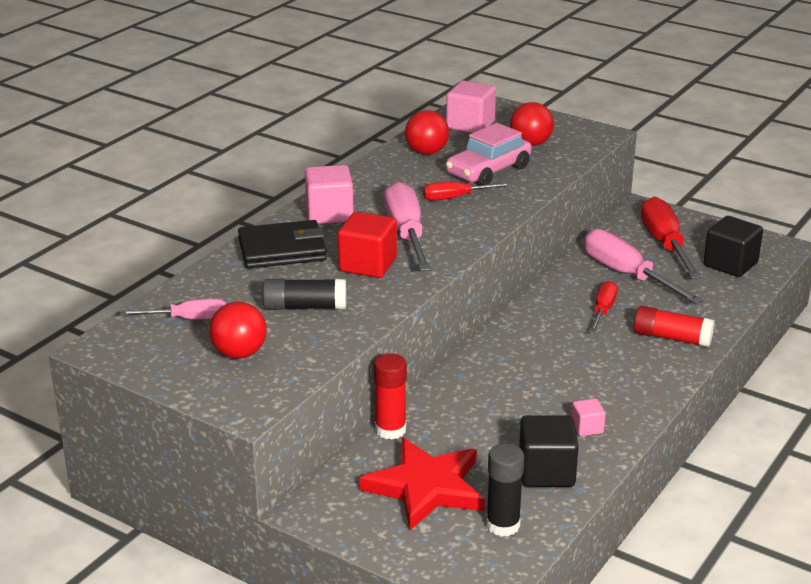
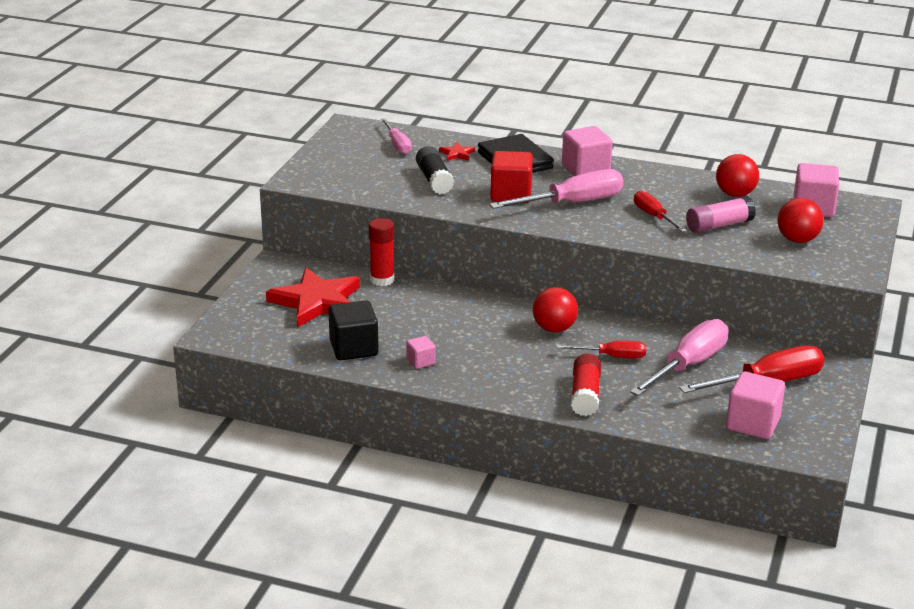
camera: 75 degrees right, 0 degrees up
red ball [209,302,266,359] -> red ball moved to [533,287,578,332]
pink car [446,123,532,185] -> pink glue stick [686,196,756,233]
black glue stick [486,443,524,537] -> none
black cube [704,216,763,277] -> pink cube [726,372,785,439]
none -> red star [439,142,475,161]

